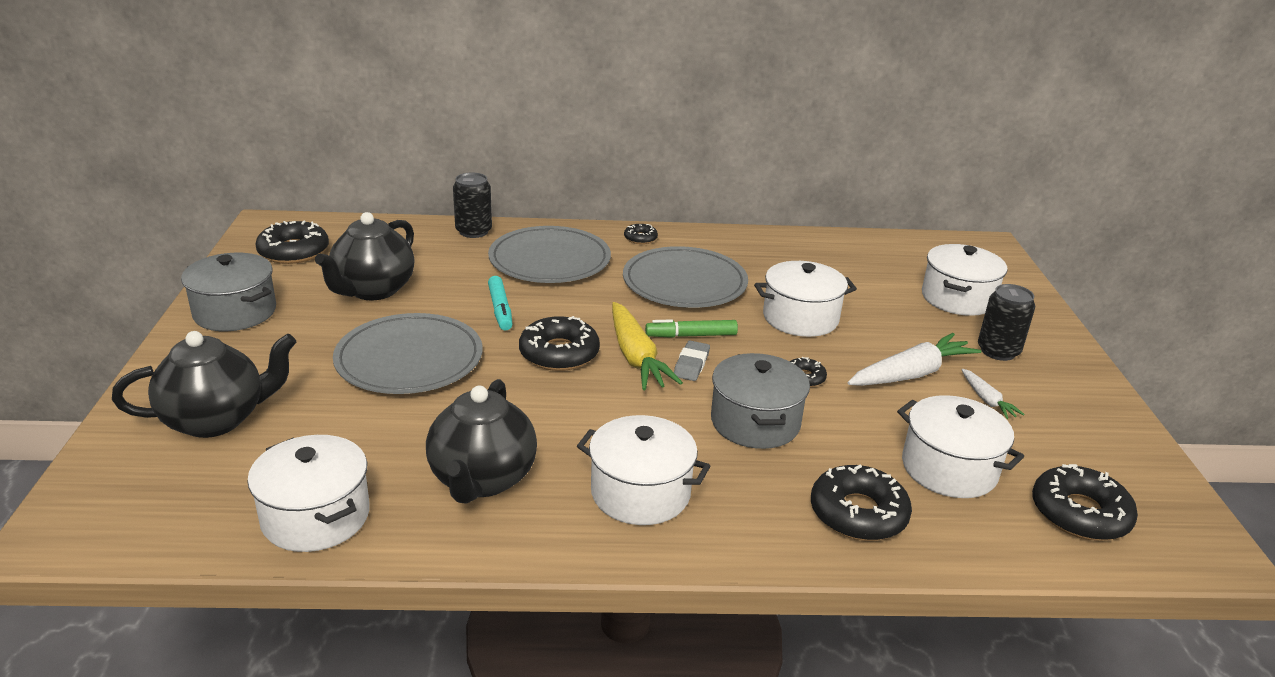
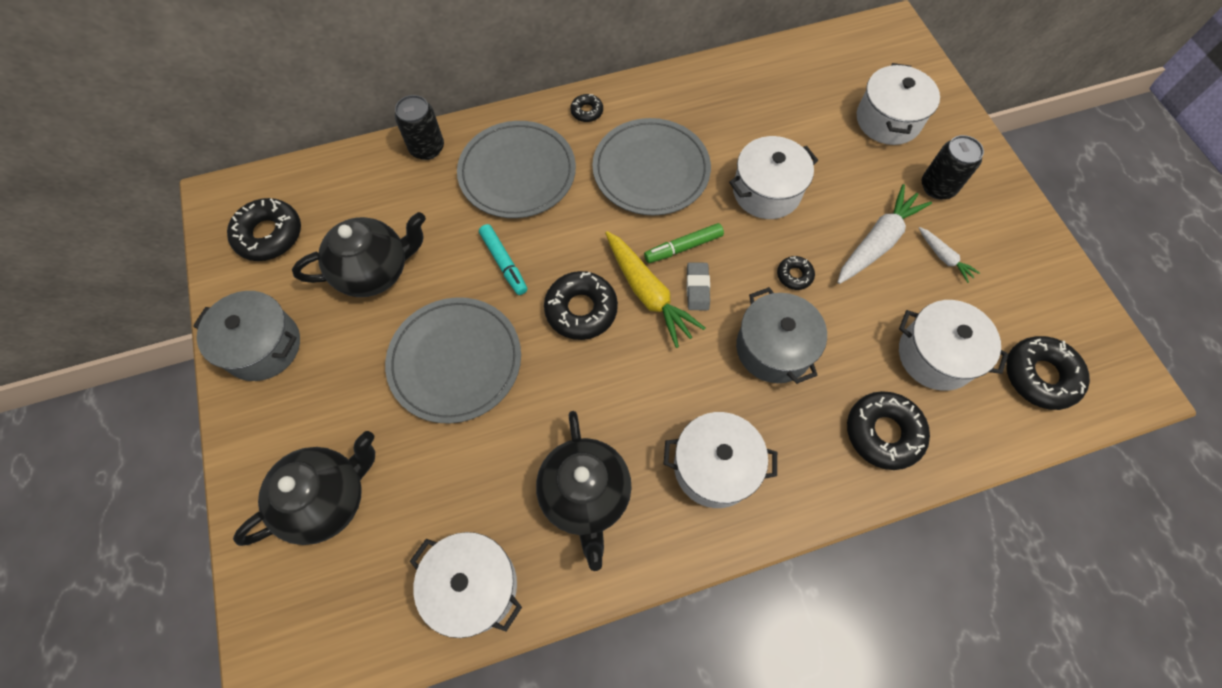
camera: 15 degrees left, 35 degrees up
black teapot [315,212,414,300] -> black teapot turned 120 degrees counterclockwise [292,212,426,297]

